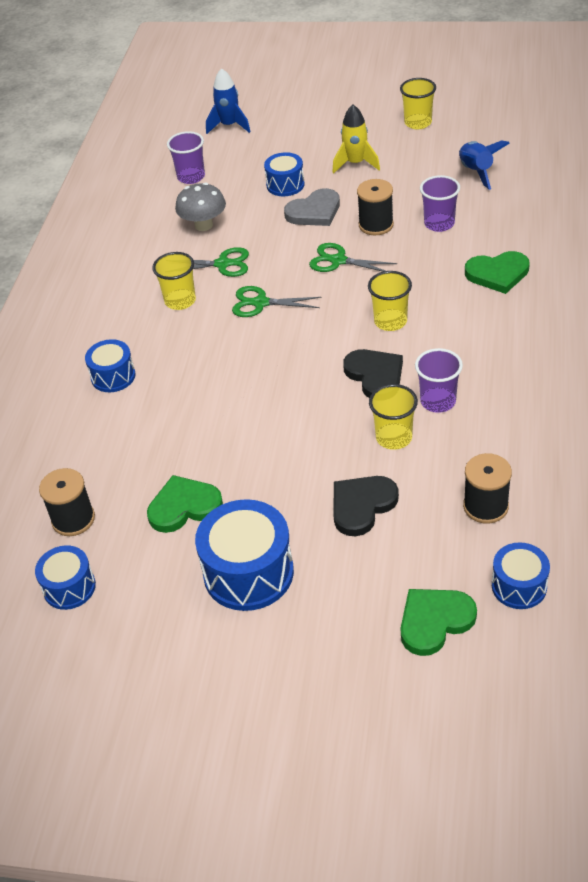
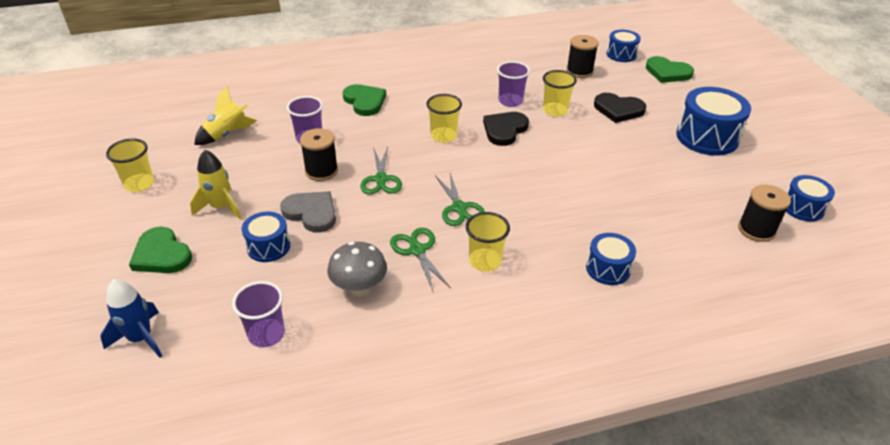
camera: 120 degrees left, 5 degrees down
green heart [147,475,223,533] -> green heart moved to [129,227,192,273]
blue rocket [459,141,510,190] -> yellow rocket [194,86,257,145]

